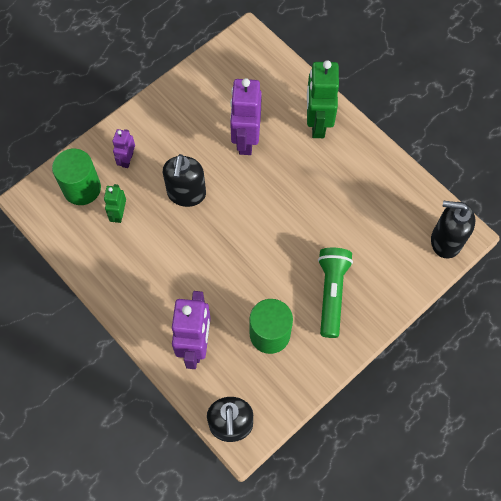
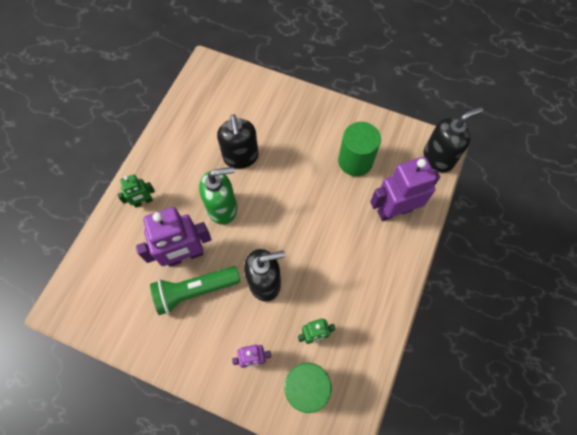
camera: 115 degrees left, 0 degrees up
green robot [307,60,339,138] -> green robot [117,174,155,207], size x0.53
green flashlight [318,248,353,338] -> green flashlight moved to [150,266,241,315]
black soap dispenser [431,201,475,258] -> black soap dispenser moved to [217,114,259,169]
none -> green soap dispenser [199,167,237,225]

